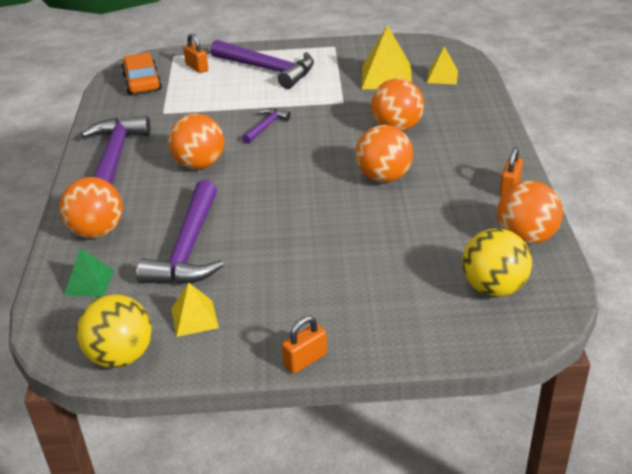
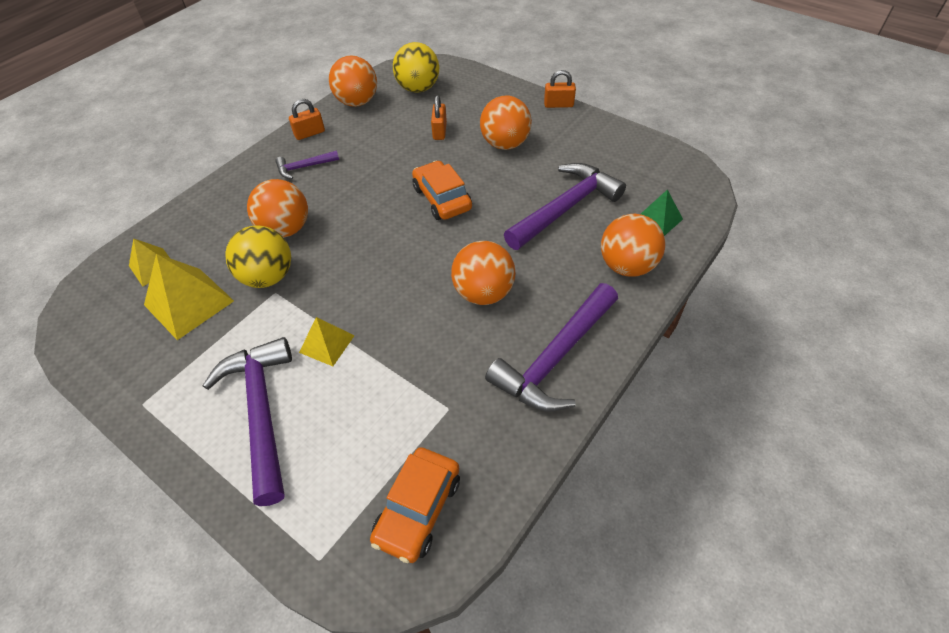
camera: 140 degrees left, 15 degrees up
yellow ball [76,294,152,368] -> yellow ball moved to [225,226,291,288]
yellow pyramid [171,282,219,337] -> yellow pyramid moved to [299,317,355,366]
orange padlock [183,34,208,73] -> orange padlock moved to [431,95,447,140]
purple hammer [242,108,291,144] -> purple hammer moved to [275,150,339,179]
orange ball [355,125,413,182] -> orange ball moved to [480,95,532,150]
none -> orange car [412,161,472,220]

